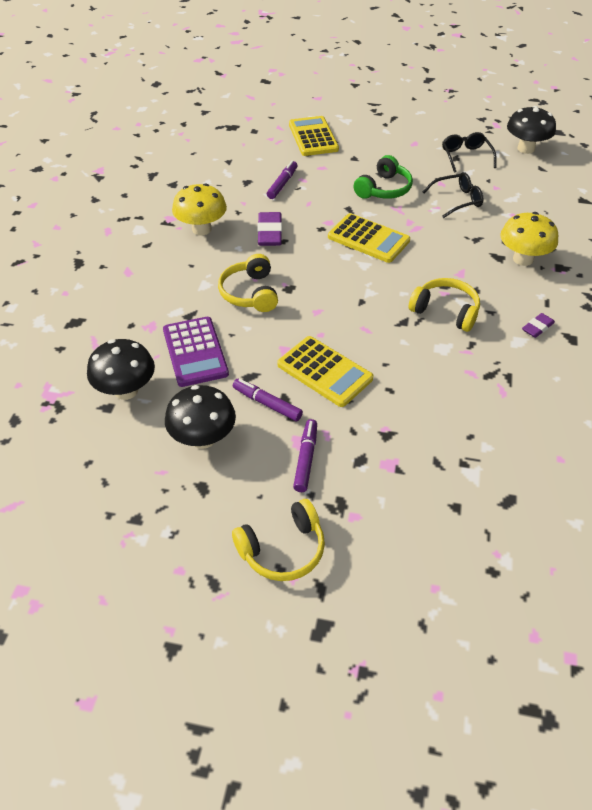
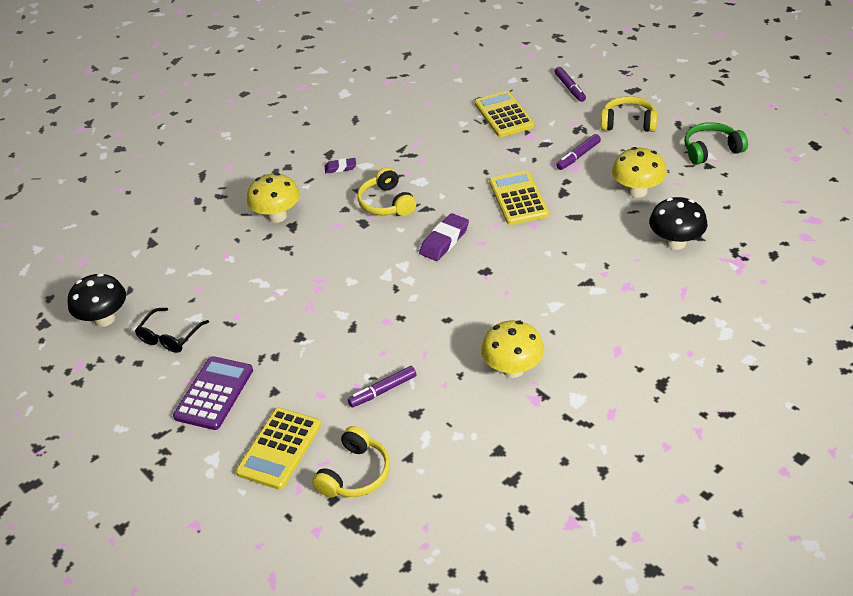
camera: 140 degrees left, 5 degrees down
purple calculator [163,317,229,387] -> purple calculator moved to [173,356,253,430]
black mushroom [165,385,236,449] -> yellow mushroom [612,147,667,198]
yellow headphones [218,254,278,312] -> yellow headphones moved to [312,426,390,498]
purple marker [233,379,303,422] -> purple marker moved to [554,67,586,102]
purple eraser [257,212,282,246] -> purple eraser moved to [419,213,469,261]
yellow calculator [328,213,410,263] -> yellow calculator moved to [475,91,534,137]
green headphones [354,155,413,199] -> green headphones moved to [684,122,748,165]
black glasses [423,172,483,218] -> none

